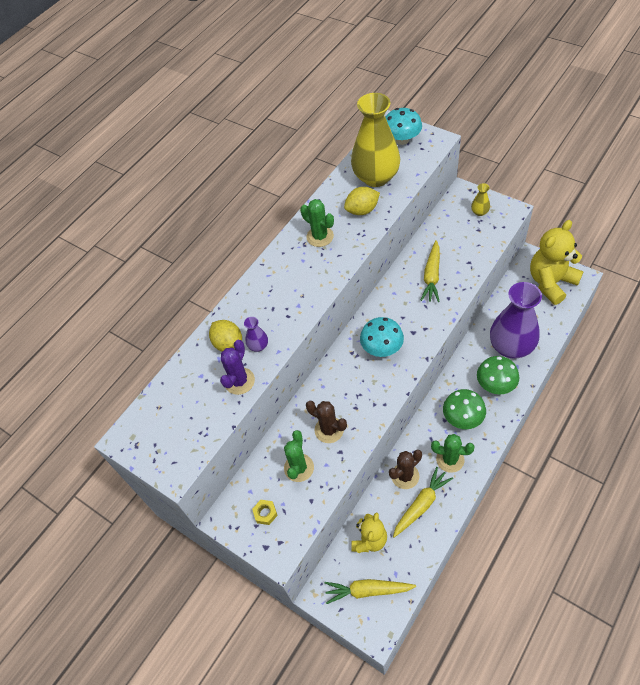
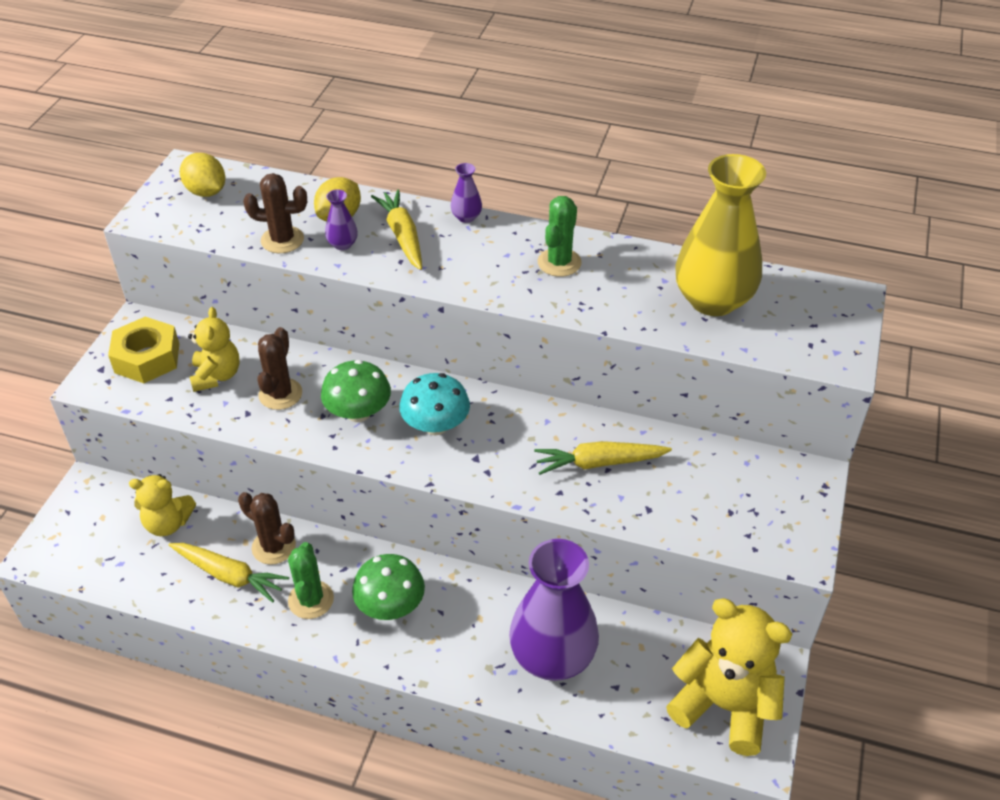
camera: 65 degrees right, 10 degrees down
purple cactus [220,340,255,395] -> brown cactus [243,173,307,253]
yellow nut [252,500,278,525] -> yellow nut [108,317,179,383], size x2.08
green cactus [284,430,314,482] -> yellow teddy bear [188,307,240,392]
yellow carrot [325,579,416,604] -> yellow carrot moved to [371,189,422,270]
yellow lemon [344,187,380,215] -> yellow lemon moved to [180,153,226,197]
turquoise mushroom [385,108,422,145] -> none
yellow vase [471,183,490,216] -> none
green mushroom [477,356,519,394] -> green mushroom moved to [321,360,391,422]
none -> purple vase [451,163,482,223]

